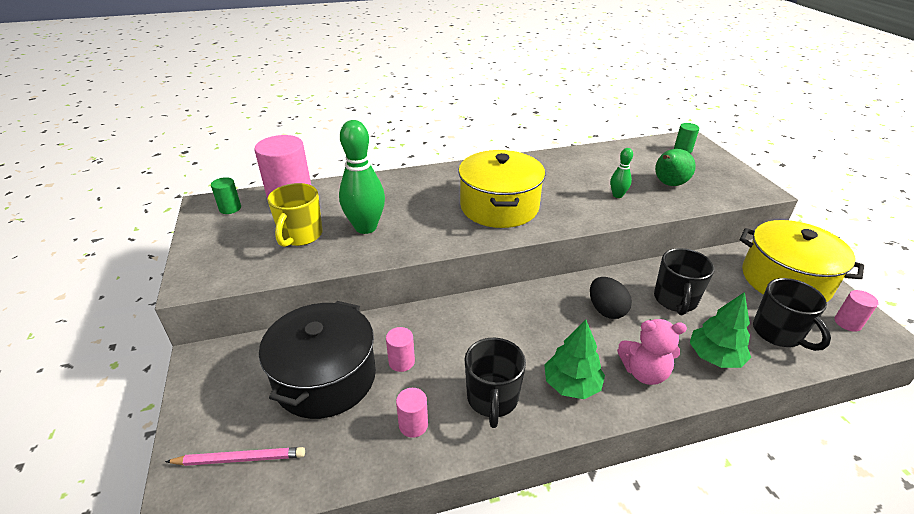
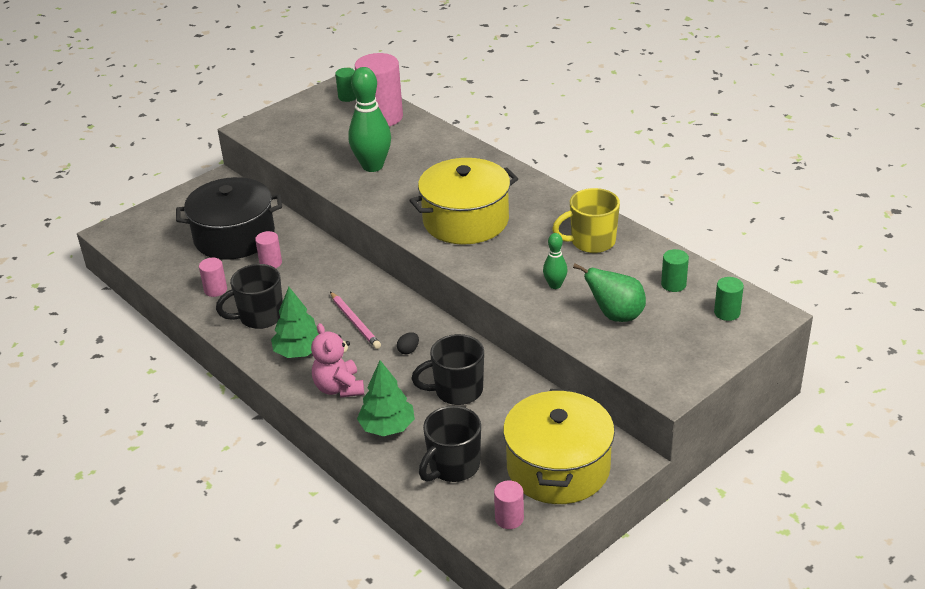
camera: 65 degrees right, 0 degrees up
pink pencil [165,447,305,466] -> pink pencil moved to [330,292,381,349]
yellow mug [267,183,323,247] -> yellow mug moved to [552,188,620,253]
black egg [590,277,632,319] -> black egg [397,332,419,354], size x0.52
none -> green cylinder [661,249,689,292]

